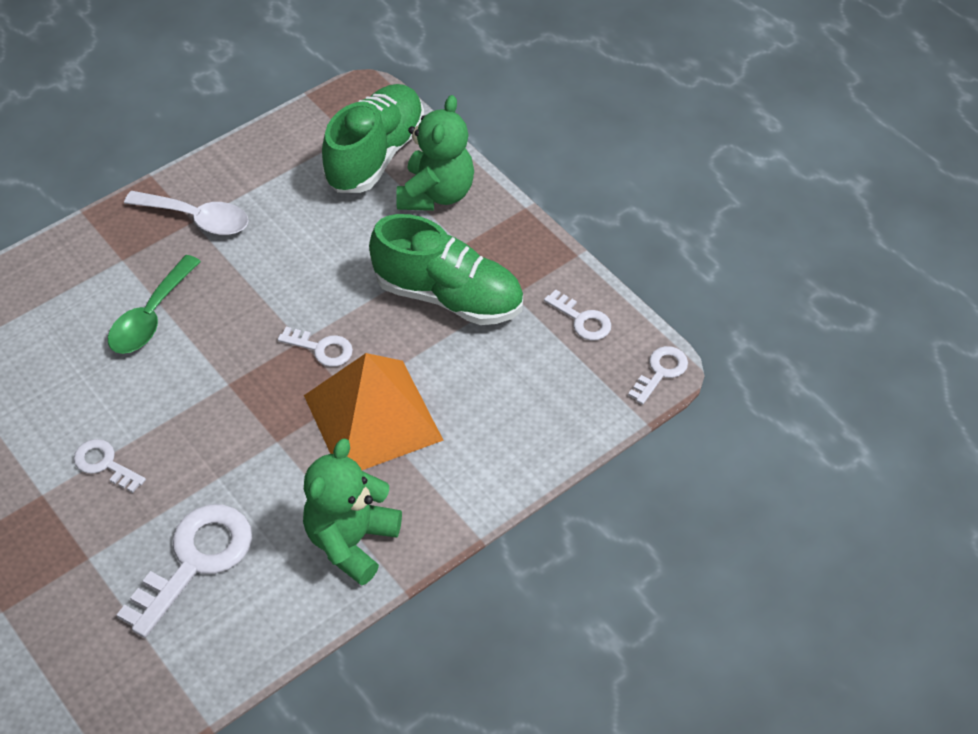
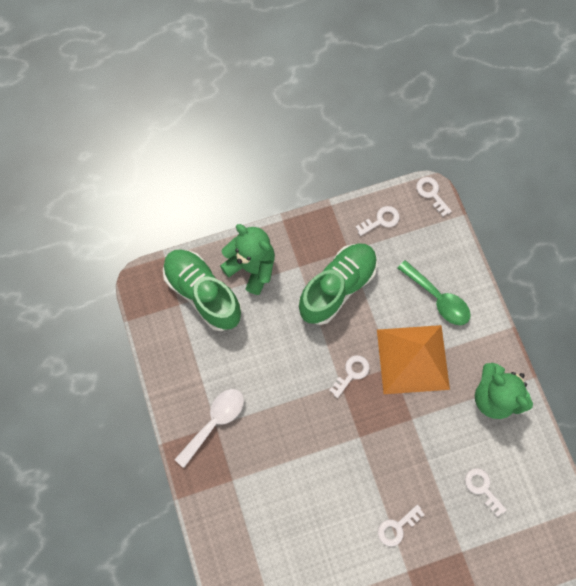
camera: 70 degrees left, 20 degrees up
green spoon [108,255,201,354] -> green spoon moved to [398,260,471,325]
white key [117,505,252,638] -> white key [465,468,507,517], size x0.53

